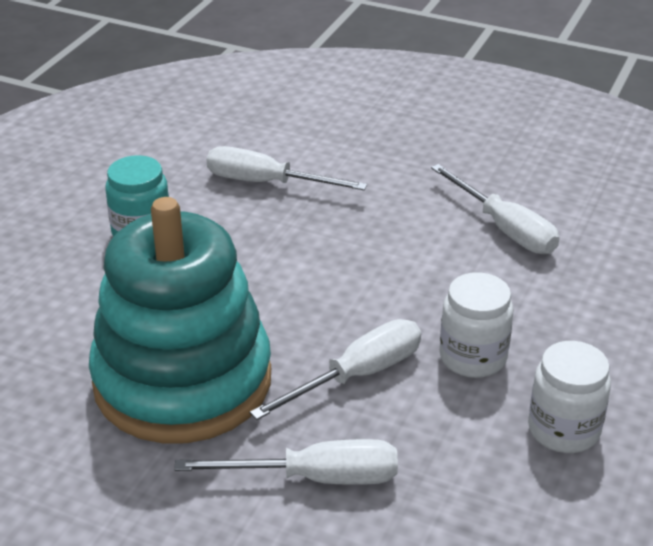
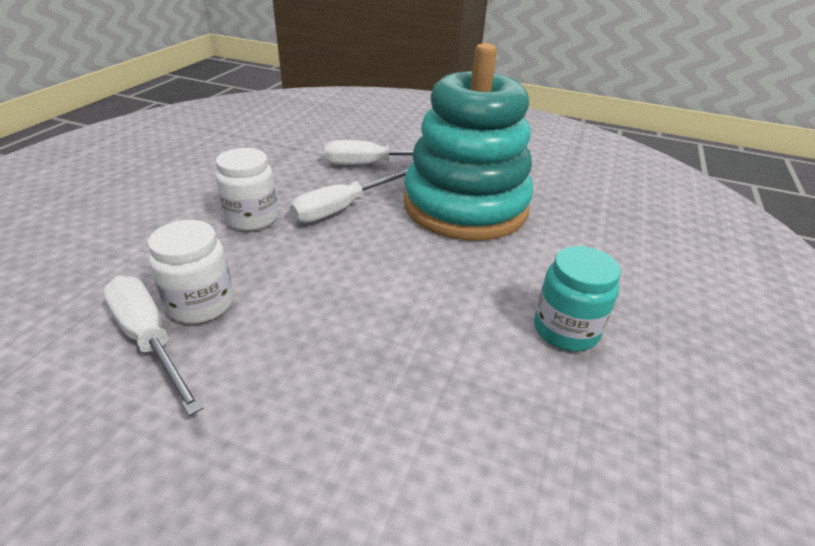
camera: 175 degrees right, 0 degrees up
white screwdriver [207,146,367,190] -> none
white jar [528,341,611,453] -> white jar moved to [148,220,234,324]

